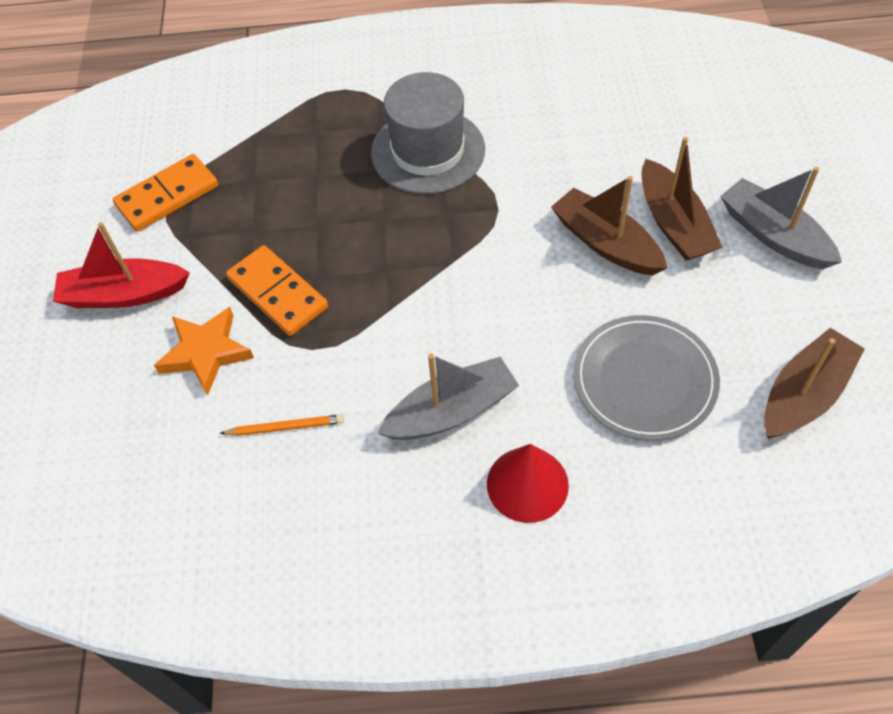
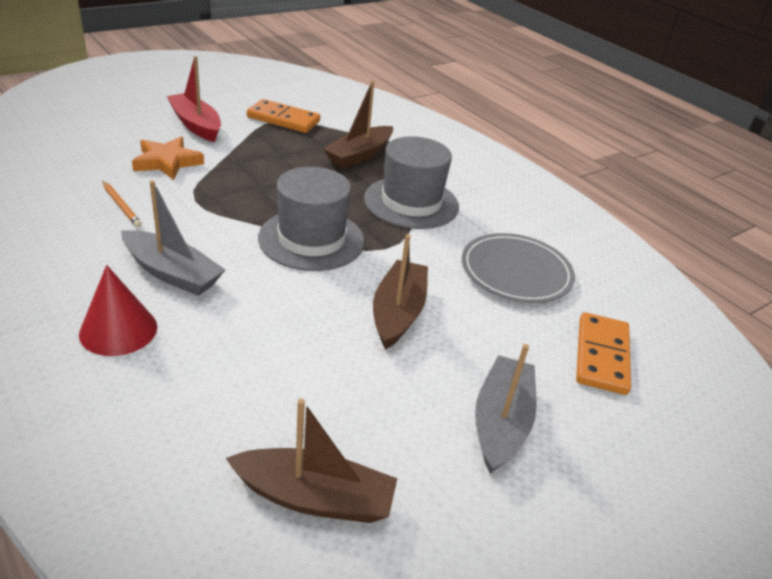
camera: 50 degrees right, 20 degrees down
orange domino [226,245,328,336] -> orange domino moved to [576,312,631,395]
grey plate [573,315,720,441] -> grey plate moved to [462,233,575,303]
brown boat [642,137,723,261] -> brown boat moved to [323,81,393,169]
none -> grey hat [258,167,365,271]

